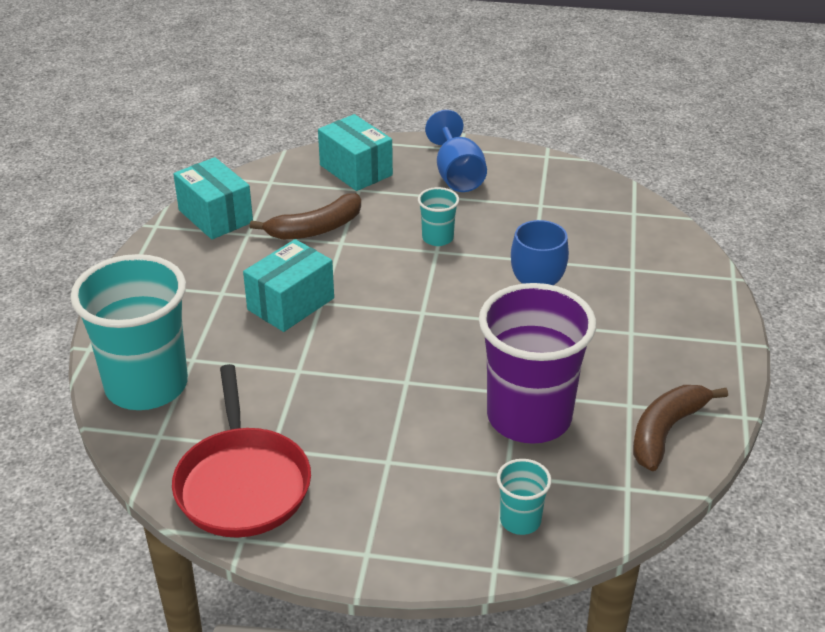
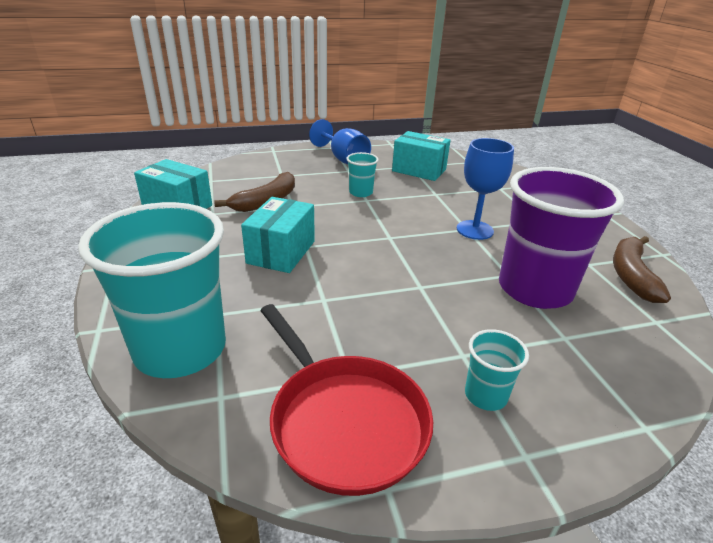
camera: 25 degrees left, 5 degrees down
turquoise box [318,114,393,191] -> turquoise box moved to [392,131,451,181]
turquoise cup [497,459,552,535] -> turquoise cup moved to [465,329,529,411]

